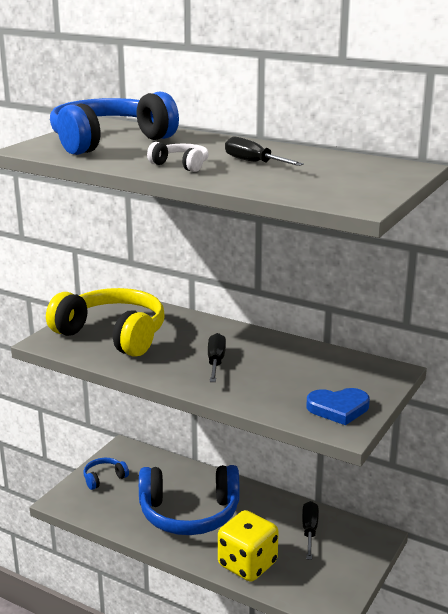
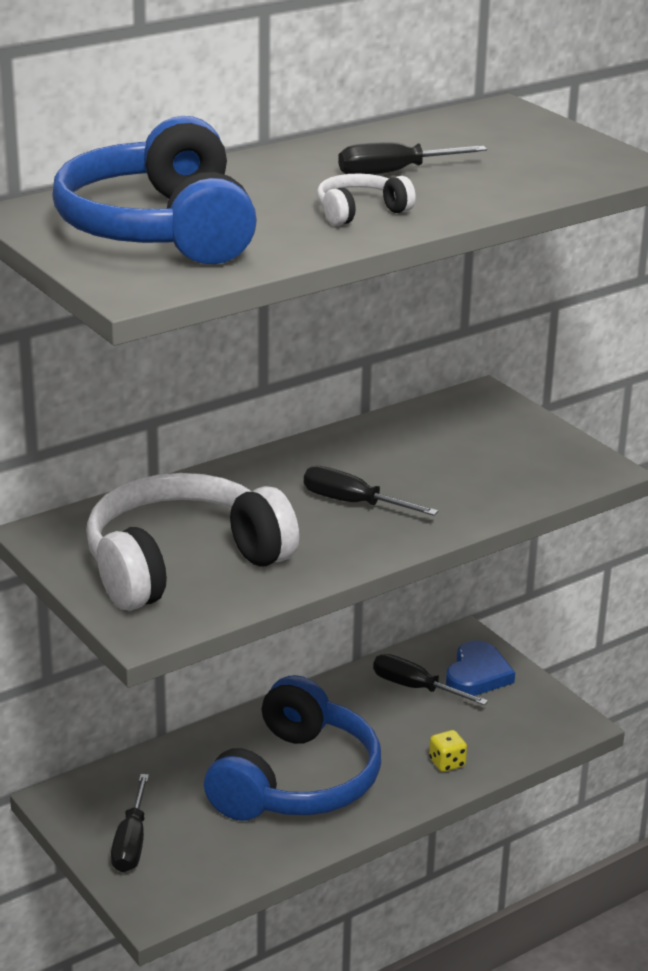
camera: 65 degrees left, 5 degrees up
yellow headphones [46,288,165,357] -> white headphones [86,473,299,611]
blue headphones [83,458,129,490] -> black screwdriver [111,774,149,872]
yellow dice [218,510,279,582] -> yellow dice [429,730,467,772], size x0.41
blue heart [307,388,370,425] -> blue heart moved to [446,640,515,696]

